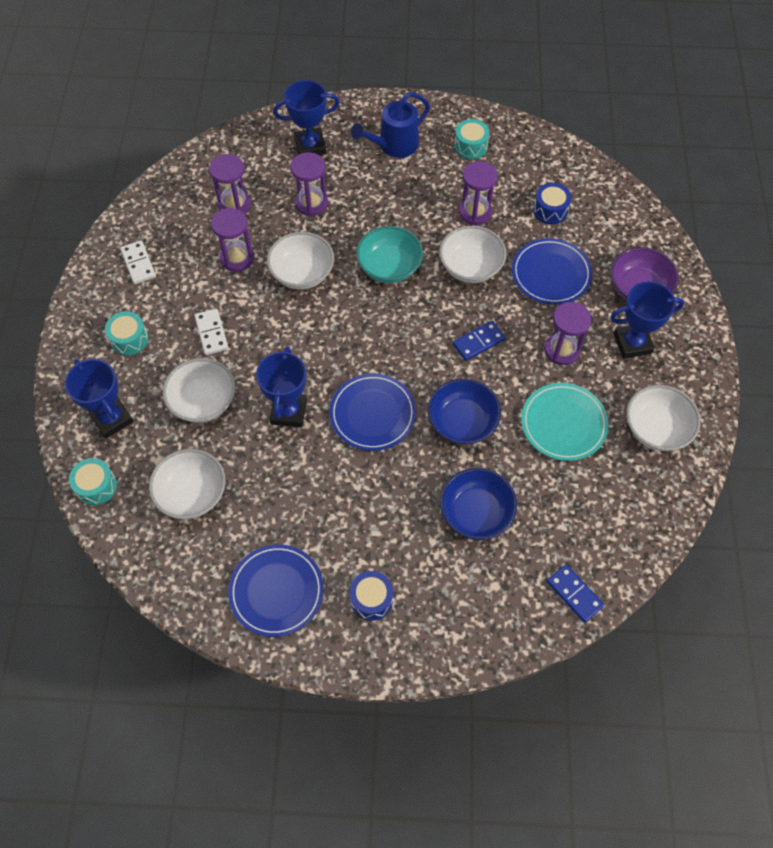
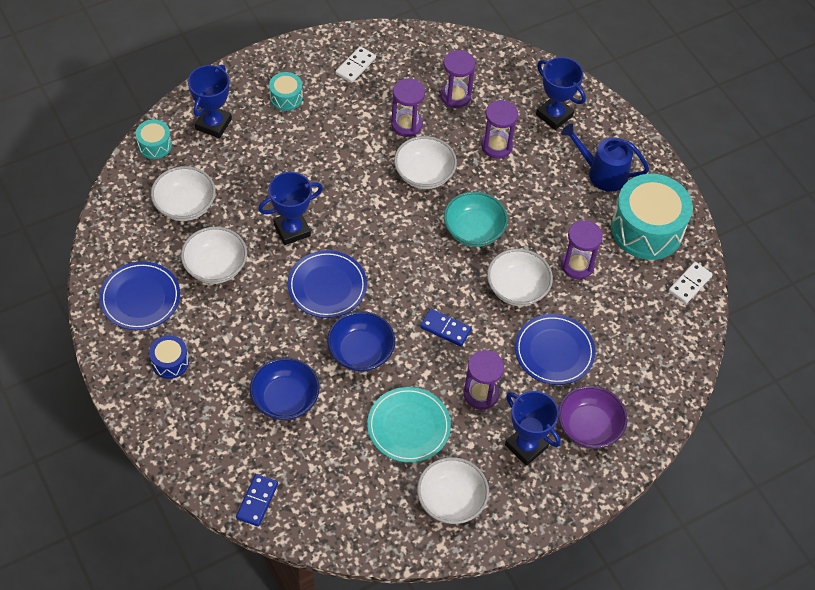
camera: 55 degrees right, 5 degrees down
white bowl [163,358,235,423] -> white bowl moved to [181,227,247,284]
white domino [194,309,228,355] -> white domino moved to [668,262,713,304]
turquoise drum [454,119,490,159] -> turquoise drum [611,174,693,260], size x2.12
blue drum [533,183,572,224] -> none

